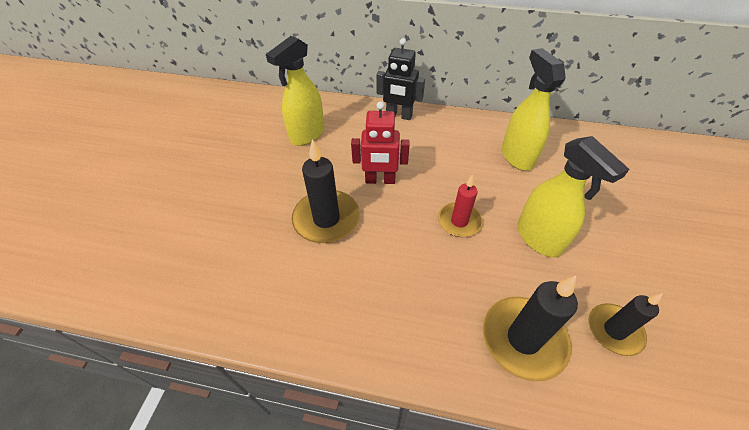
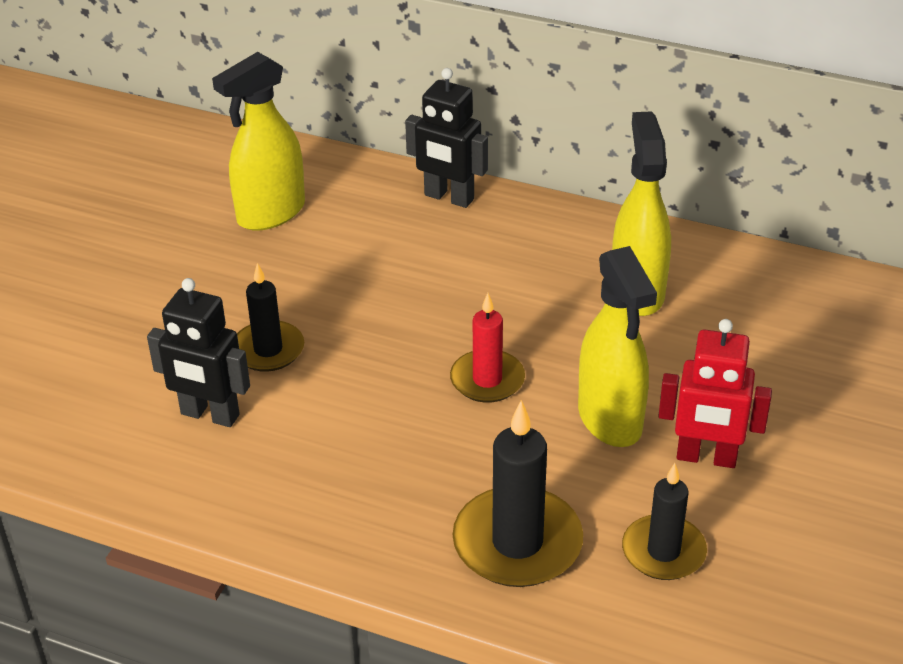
camera: 10 degrees right, 10 degrees down
black candle [292,139,360,243] -> black candle [237,263,304,372], size x0.64
red robot [351,101,410,184] -> red robot moved to [658,319,772,468]
none -> black robot [147,278,250,427]

